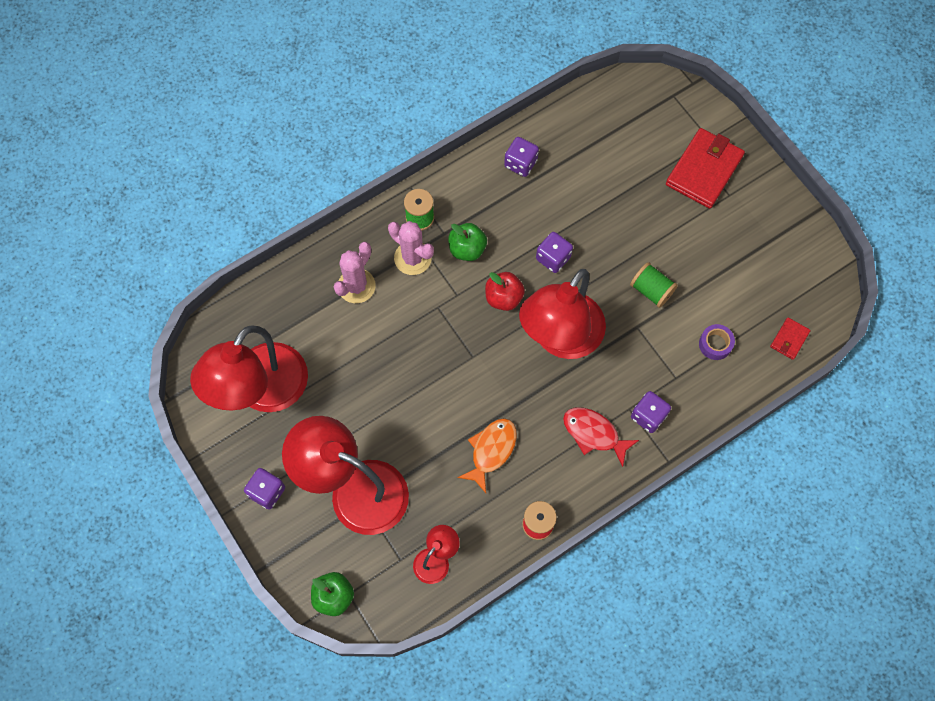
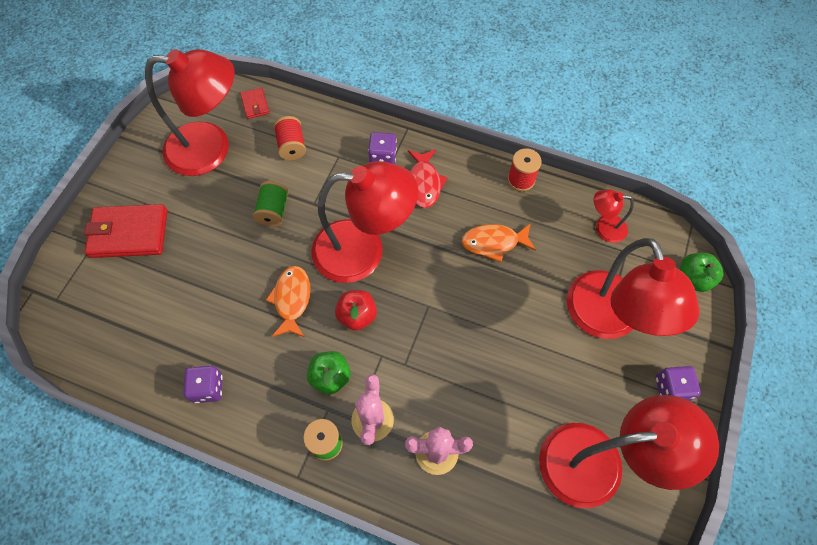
camera: 125 degrees left, 5 degrees down
purple dice [536,232,573,273] -> orange fish [266,266,310,337]
purple tape [699,324,735,360] -> red spool [274,116,306,160]
red wallet [770,317,811,360] -> red wallet turned 75 degrees clockwise [240,88,269,119]
none -> red lamp [145,49,234,176]

